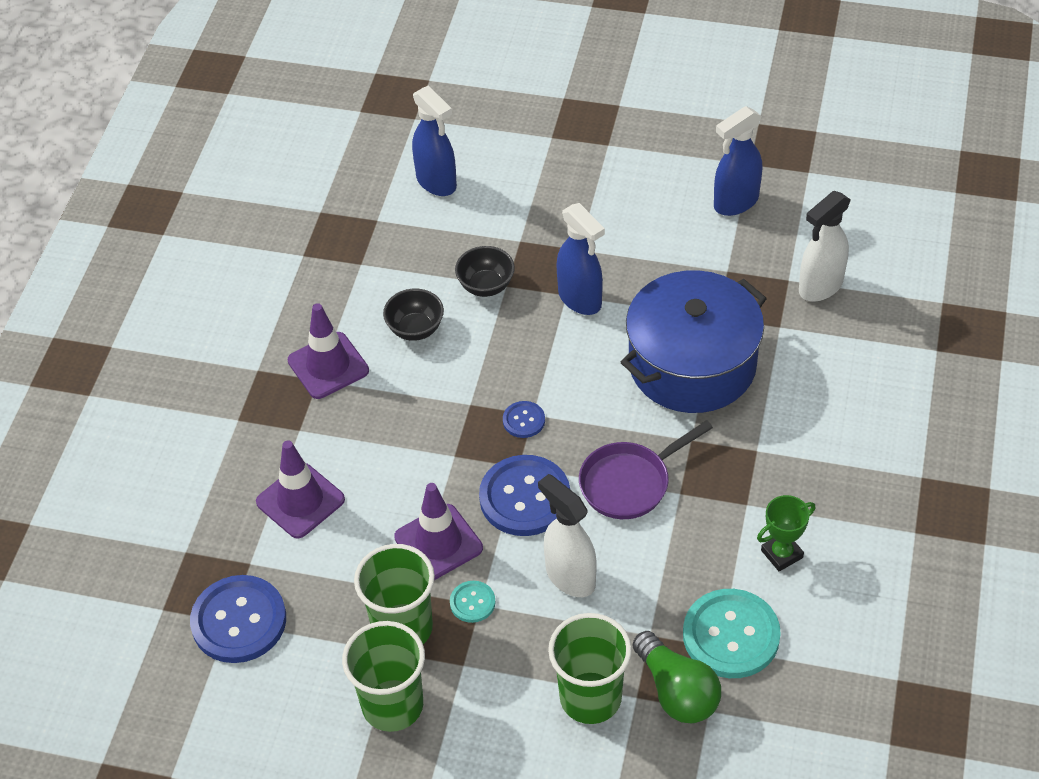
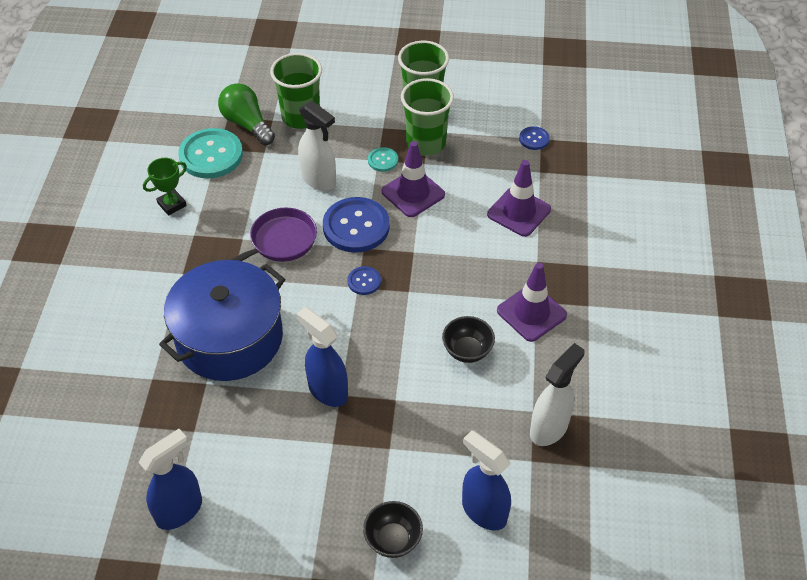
camera: 170 degrees right, 0 degrees up
blue button [190,575,286,663] -> blue button [519,126,550,150], size x0.48
black bowl [455,246,515,297] -> black bowl moved to [363,501,423,558]
white spray bottle [799,191,851,301] -> white spray bottle moved to [530,343,585,446]

